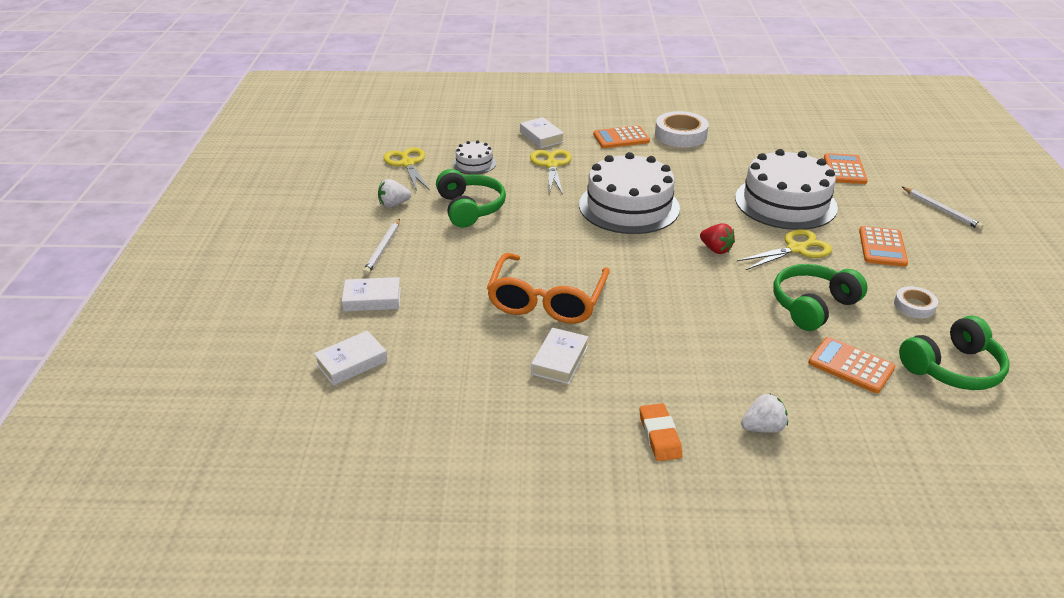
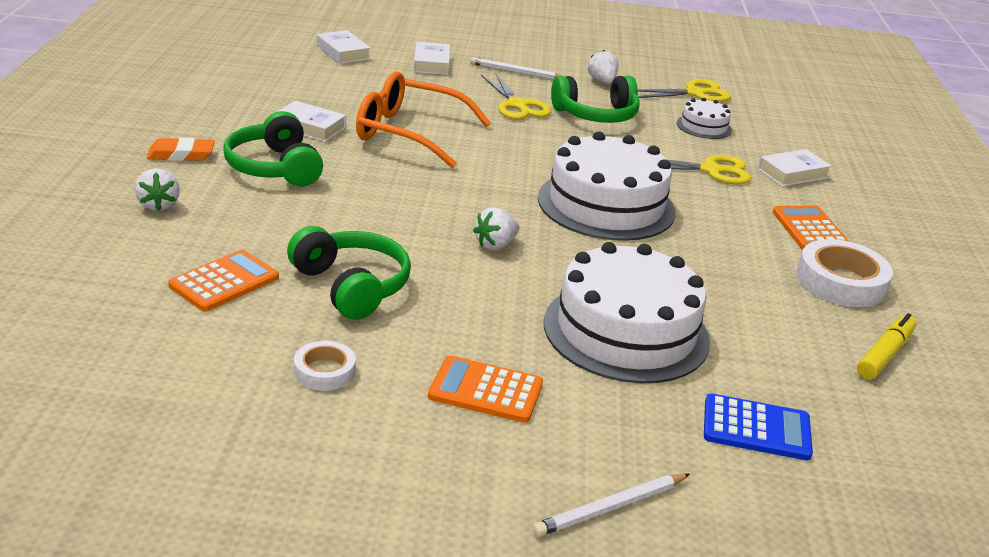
camera: 90 degrees right, 5 degrees down
red strawberry [700,223,735,254] -> white strawberry [473,207,520,250]
yellow scissors [736,229,832,270] -> yellow scissors moved to [481,72,551,120]
orange calculator [824,153,868,184] -> blue calculator [704,394,813,460]
green headphones [899,316,1010,390] -> green headphones moved to [223,111,323,186]
none -> yellow marker [857,313,917,380]

